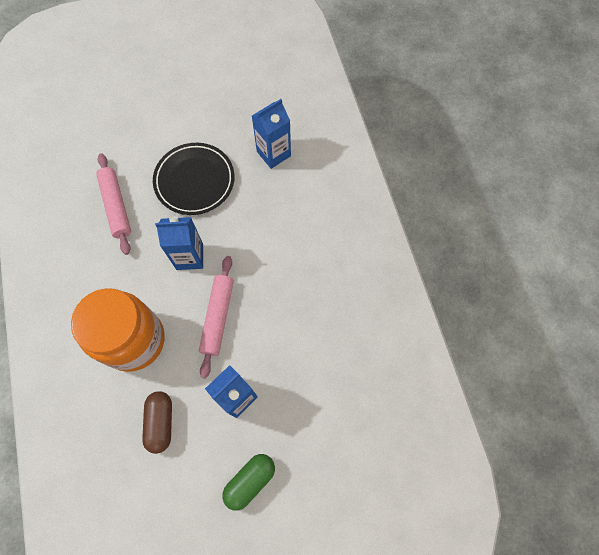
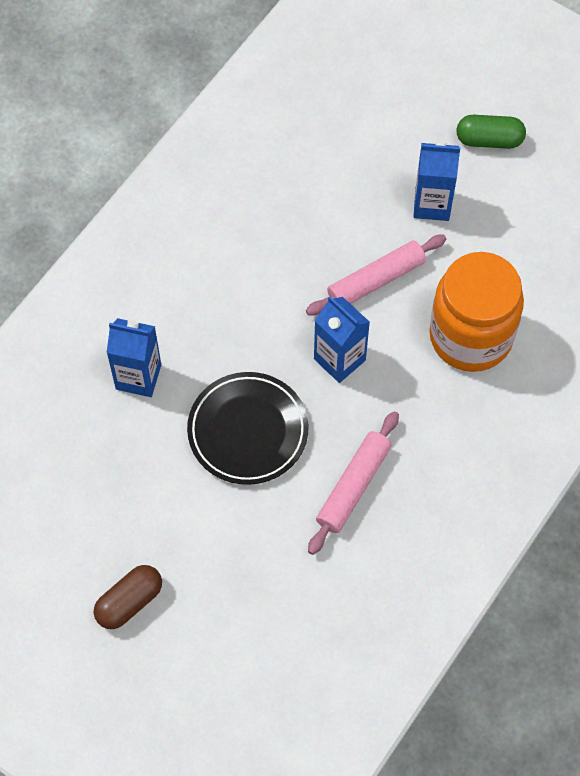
camera: 130 degrees left, 5 degrees down
brown capsule [142,391,172,454] -> brown capsule moved to [94,565,162,629]

